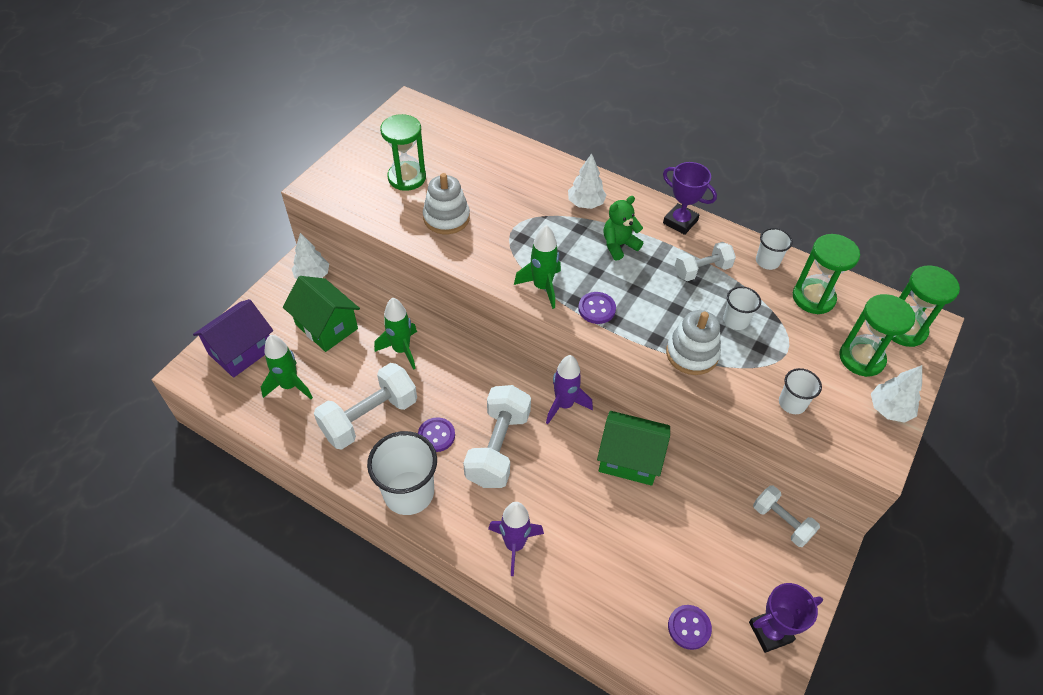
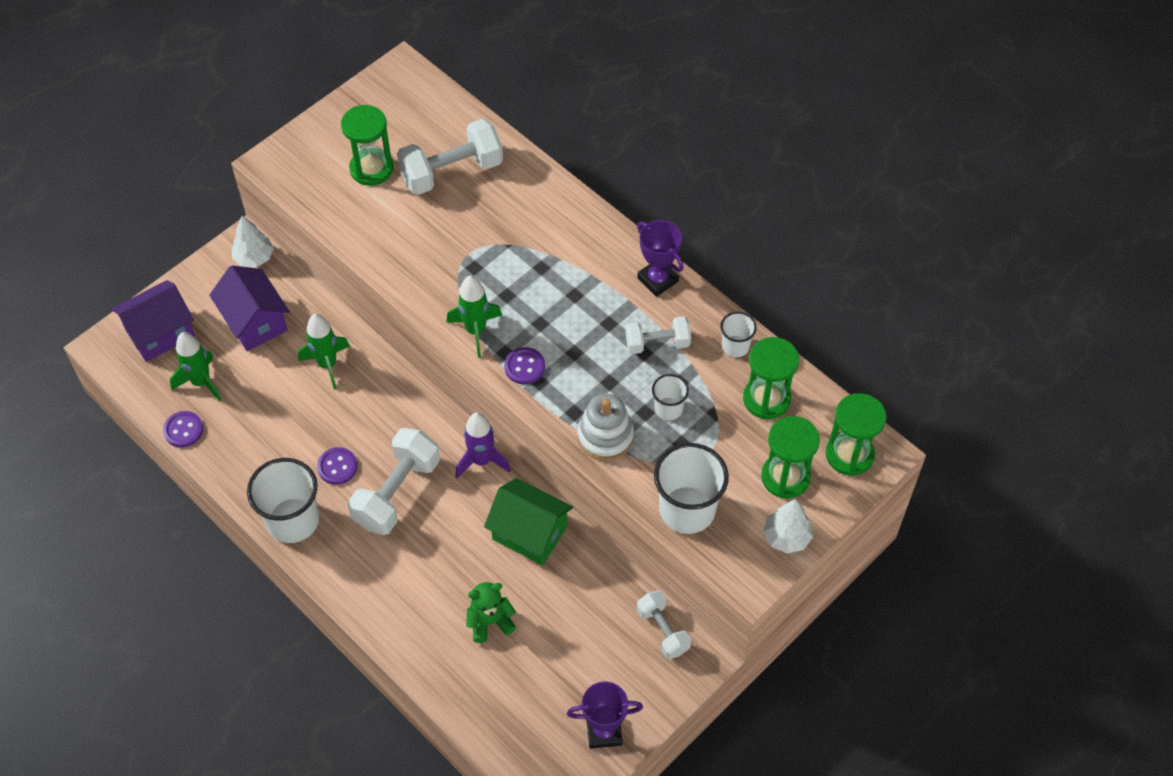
camera: 15 degrees right, 5 degrees up
green house [283,276,360,352] -> purple house [209,266,290,351]
white dumbbell [314,363,417,449] -> white dumbbell moved to [397,119,503,195]
white stacking toy [423,173,470,234] -> none
purple rocket [488,502,544,576] -> none
white tree [568,153,607,209] -> none
green teddy bear [603,196,643,261] -> green teddy bear moved to [466,582,516,643]
purple button [668,605,712,650] -> purple button moved to [163,411,203,447]
white cup [779,368,822,414] -> white cup [654,443,729,534], size x1.91

